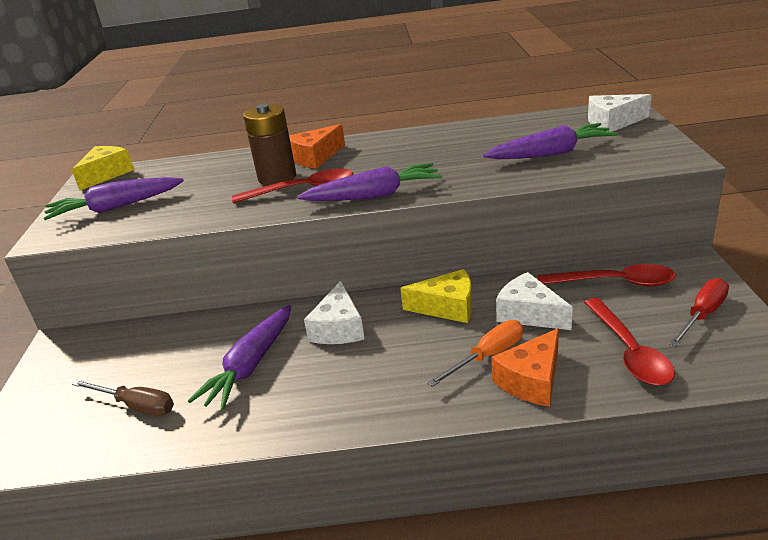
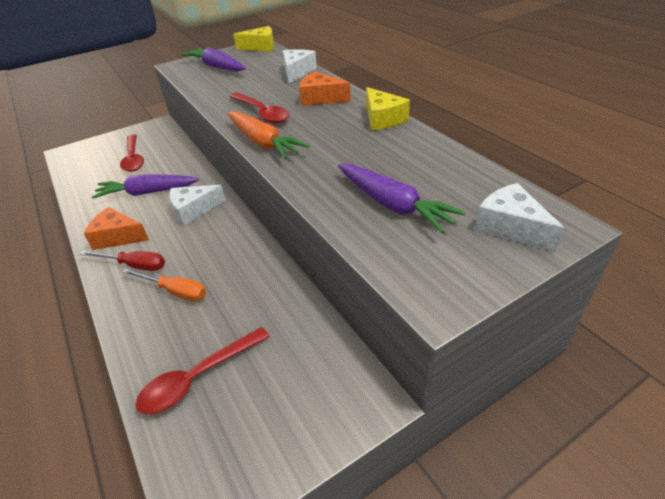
camera: 60 degrees right, 10 degrees up
brown screwdriver [72,380,174,416] -> none
brown battery [243,104,296,186] -> none
purple carrot [297,163,442,201] -> orange carrot [228,111,310,159]
yellow cheese [400,269,472,323] -> yellow cheese moved to [366,87,410,131]
orange cheese [491,328,559,407] -> orange cheese moved to [84,207,149,250]
white cheese [496,272,573,330] -> white cheese moved to [283,49,317,84]
red spoon [538,264,676,287] -> red spoon moved to [120,134,144,172]
red screwdriver [669,278,729,347] -> red screwdriver moved to [80,251,165,271]

